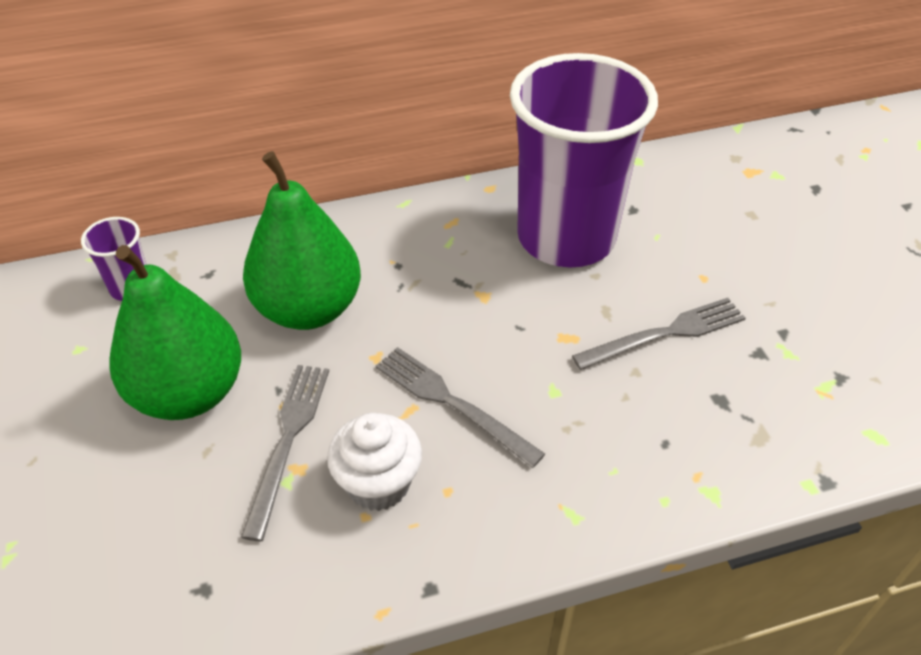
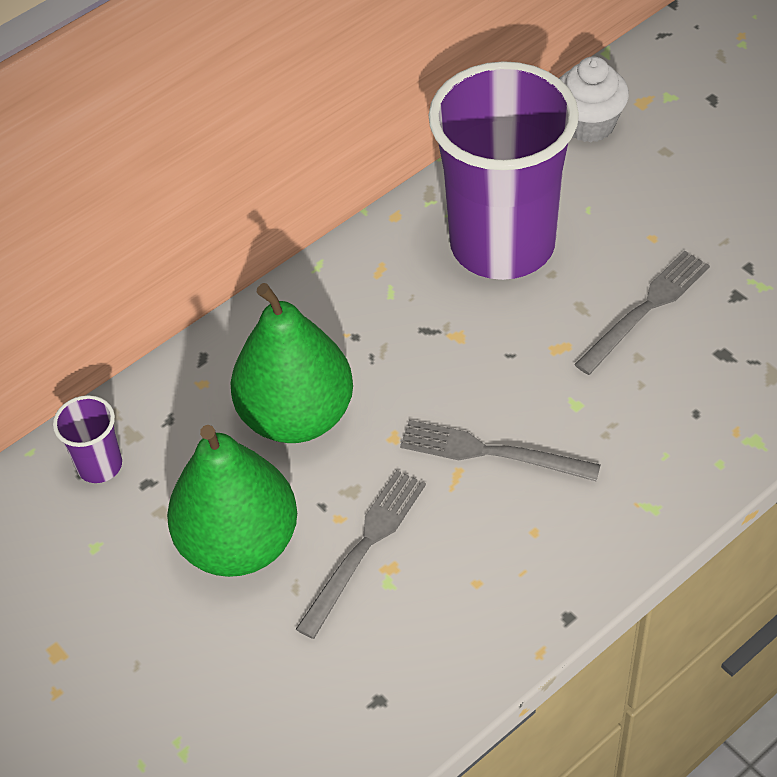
camera: 20 degrees left, 5 degrees up
grey fork [241,365,329,541] -> grey fork turned 45 degrees clockwise [296,470,426,639]
white cupcake [327,413,422,511] -> white cupcake moved to [560,56,629,143]

